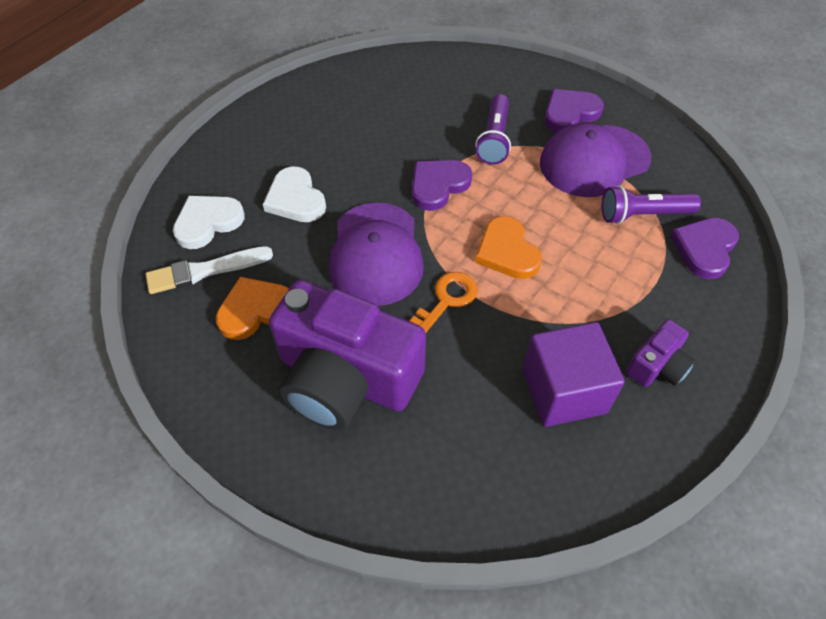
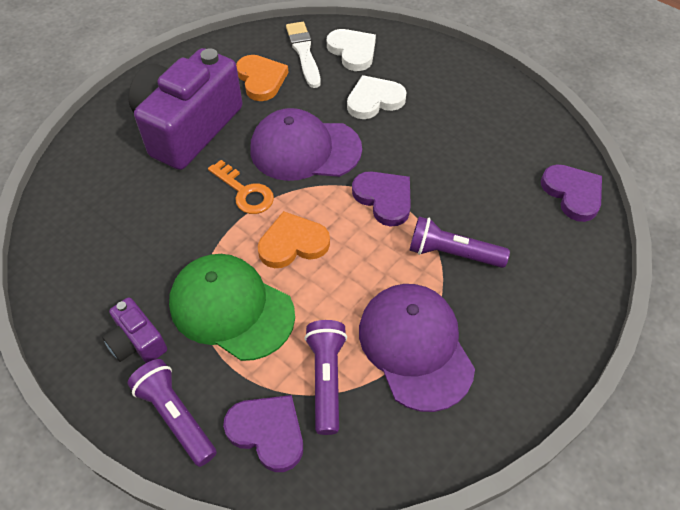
camera: 95 degrees right, 0 degrees up
purple cube [523,322,625,427] -> none
purple heart [545,89,604,132] -> purple heart moved to [541,164,602,222]
none -> purple flashlight [127,359,217,467]
none -> green cap [169,254,295,361]

